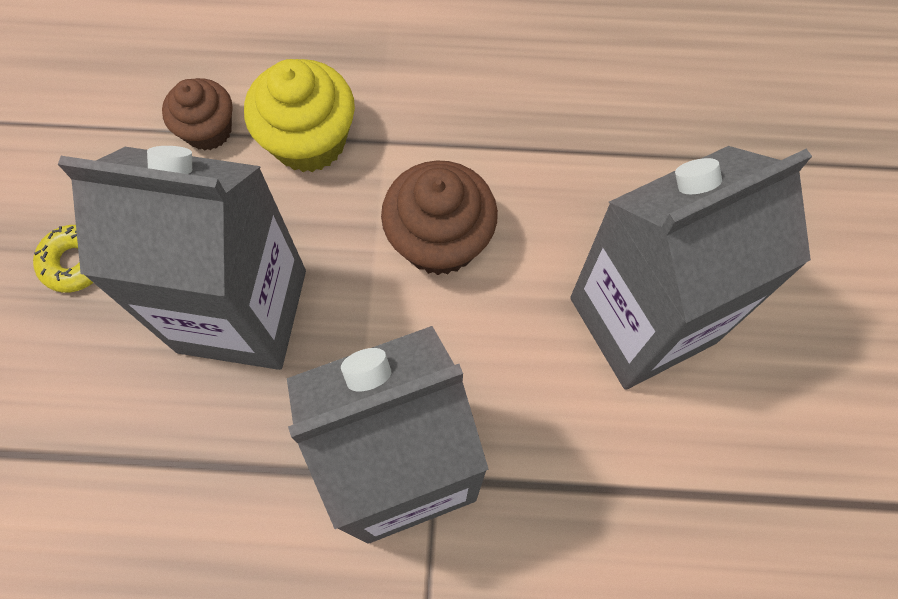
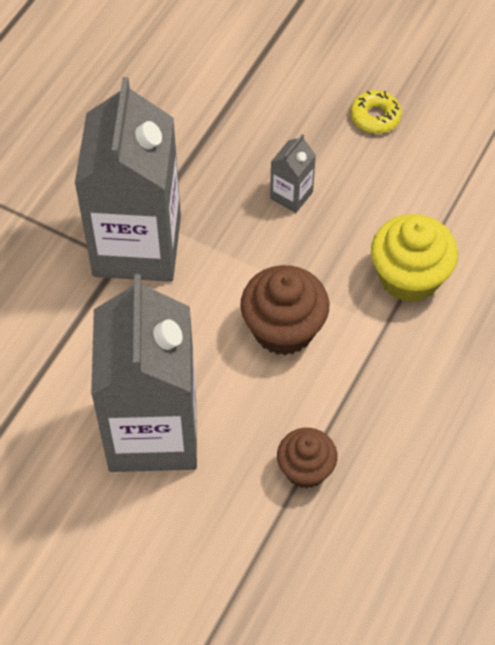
camera: 115 degrees right, 10 degrees down
grey carton [58,146,306,370] -> grey carton [270,134,316,213], size x0.40
brown cupcake [162,78,232,151] -> brown cupcake moved to [277,428,338,488]

